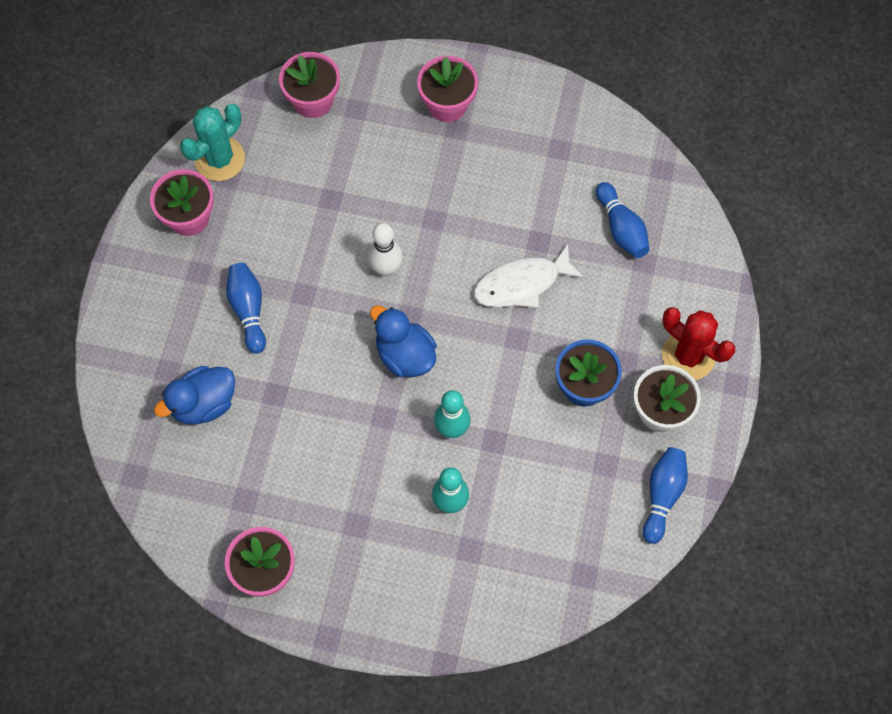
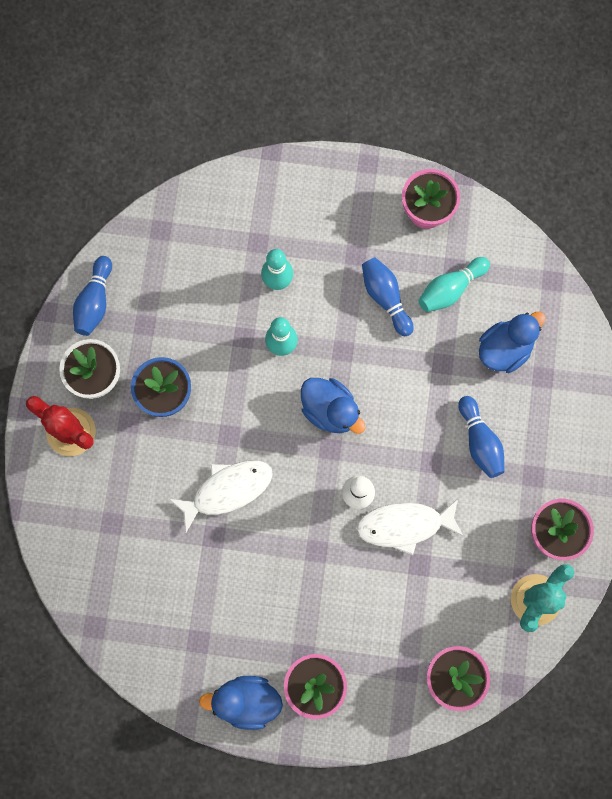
camera: 175 degrees right, 10 degrees up
blue bowling pin [596,182,649,258] -> blue bowling pin moved to [362,257,414,336]
none -> blue duck [199,676,283,730]
none -> white fish [356,499,464,555]
none -> turquoise bowling pin [418,257,490,312]

